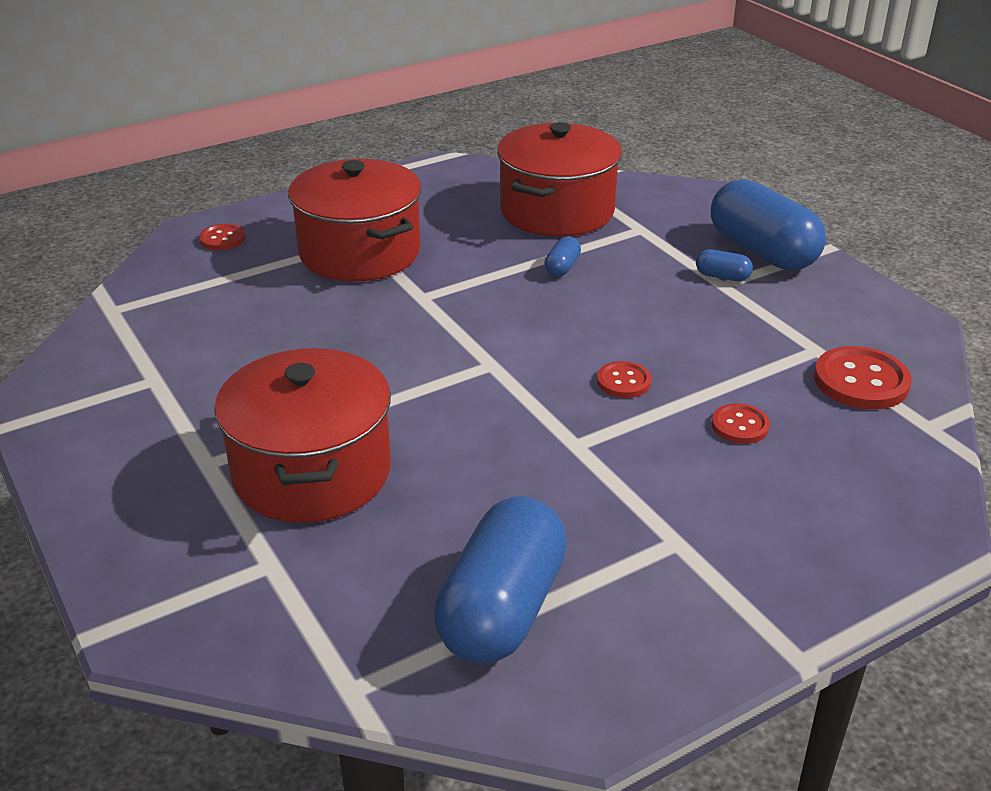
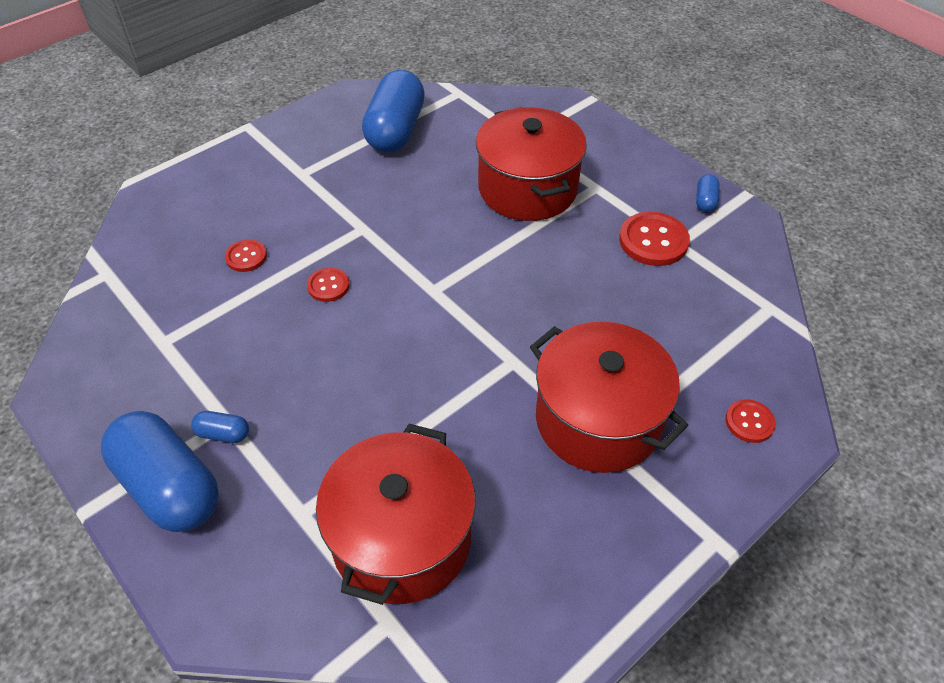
camera: 170 degrees right, 15 degrees up
blue capsule [544,236,581,277] -> blue capsule moved to [696,174,720,212]
red button [814,346,912,410] -> red button moved to [619,212,690,266]

